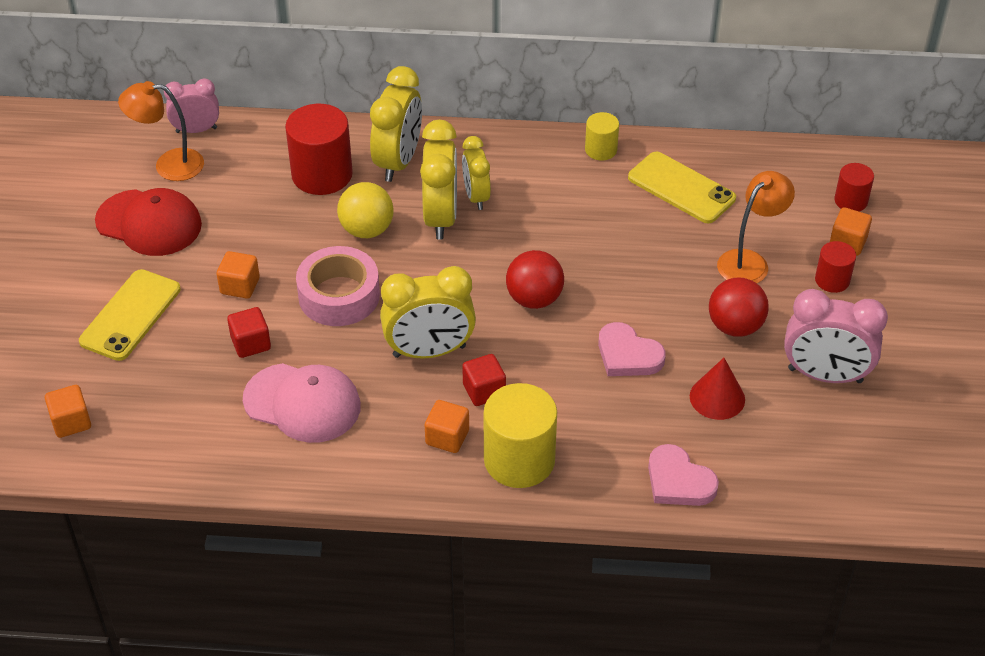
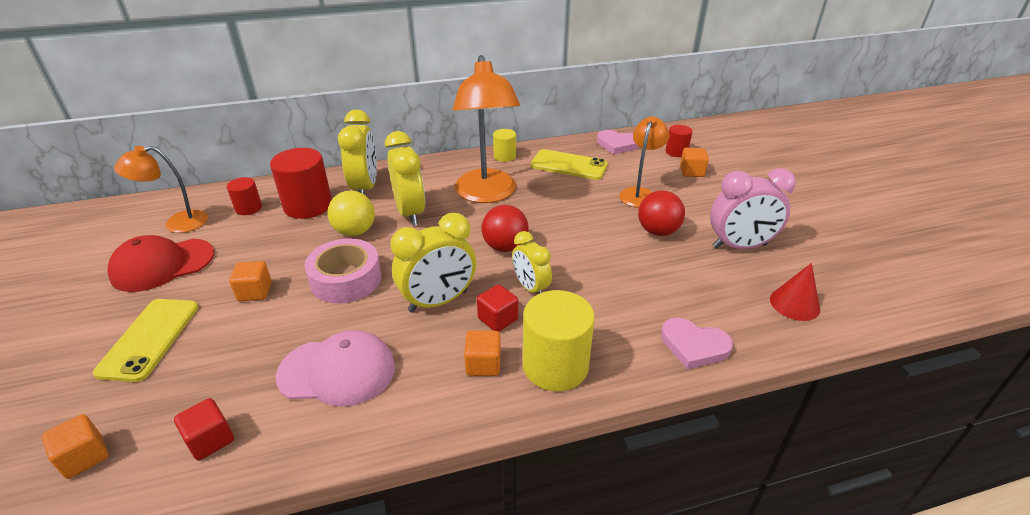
camera: 20 degrees left, 10 degrees down
red cap [95,188,202,256] -> red cap turned 150 degrees clockwise [108,235,214,292]
pink clock [164,78,219,133] -> none
red cube [227,307,271,358] -> red cube moved to [174,398,234,461]
yellow clock [462,136,491,210] -> yellow clock moved to [512,231,552,294]
pink heart [598,322,666,376] -> pink heart moved to [597,130,639,154]
red cone [690,358,745,420] -> red cone moved to [770,263,820,321]
red cylinder [815,241,856,293] -> red cylinder moved to [227,177,262,215]
none -> orange lamp [453,55,520,203]

